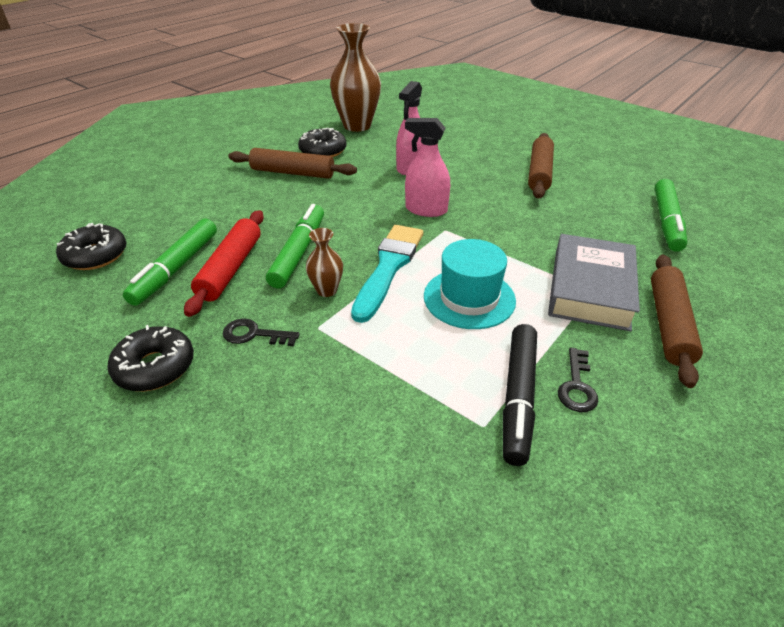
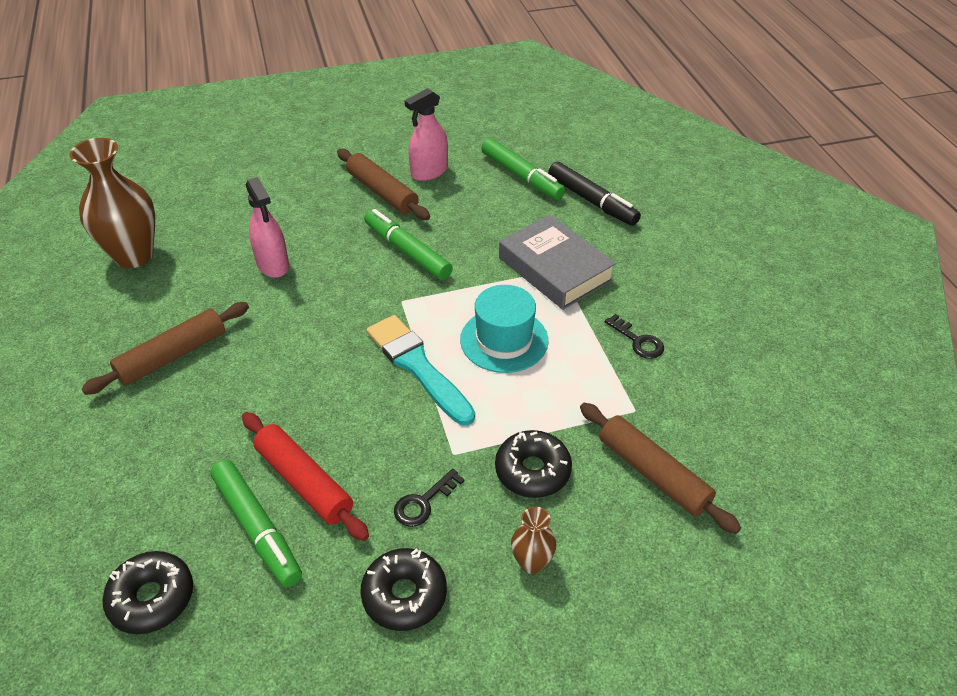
camera: 55 degrees left, 5 degrees up
green marker [266,204,324,288] -> green marker moved to [364,209,453,280]
black donut [298,128,346,157] -> black donut moved to [495,430,572,498]
brown vase [306,228,343,297] -> brown vase moved to [511,507,557,574]
pink spray bottle [405,118,450,217] -> pink spray bottle moved to [404,88,448,181]
black marker [503,324,537,466] -> black marker moved to [548,162,641,226]
brown rolling pin [651,255,703,388] -> brown rolling pin moved to [580,403,741,534]

